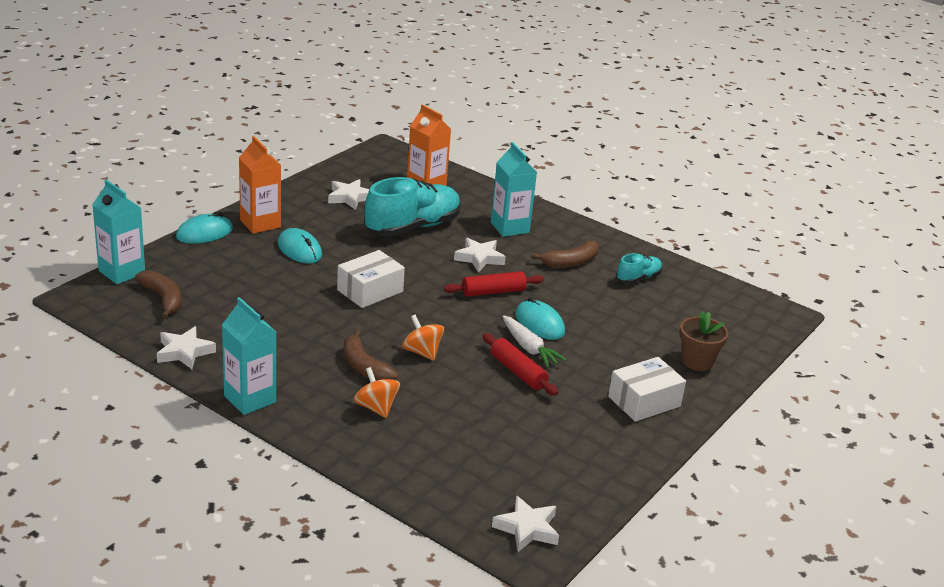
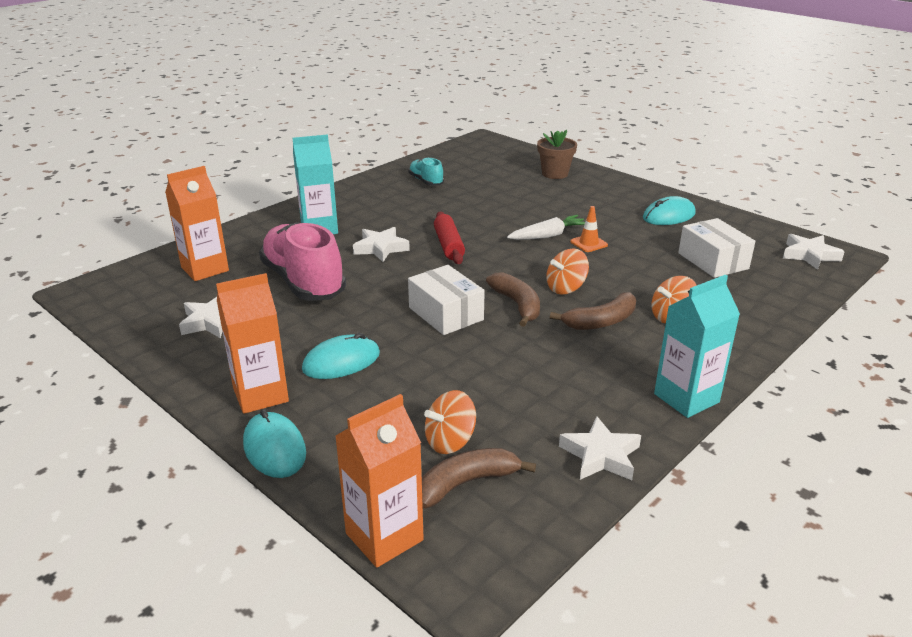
camera: 80 degrees left, 0 degrees up
turquoise carton [92,179,145,284] -> orange carton [335,394,424,568]
turquoise shoe [365,177,461,237] -> pink shoe [259,222,346,301]
red rolling pin [483,333,558,396] -> orange traffic cone [570,206,608,252]
turquoise mouse [515,297,565,340] -> turquoise mouse moved to [643,196,696,225]
brown banana [531,241,599,268] -> brown banana moved to [486,272,540,327]
white box [608,357,686,422] -> white box moved to [678,218,755,278]
none -> orange spinning top [424,390,476,454]

